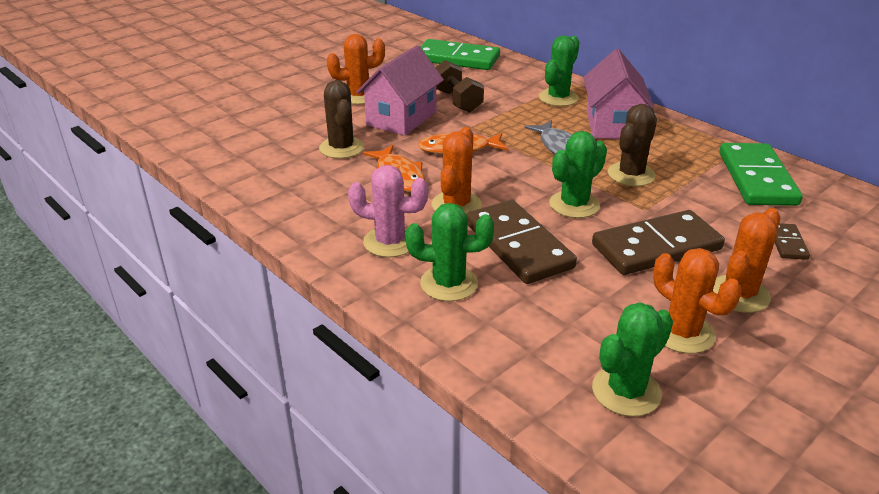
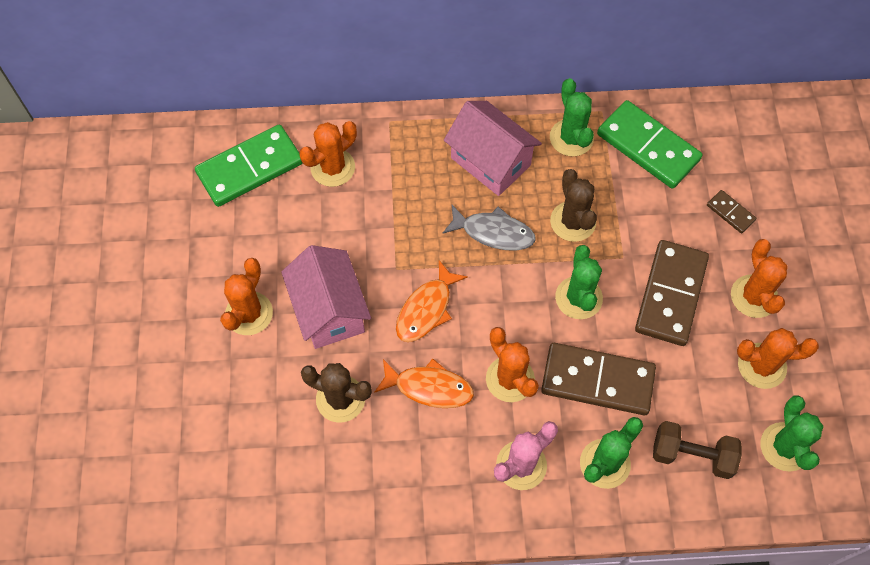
camera: 50 degrees left, 30 degrees up
brown dumbbell [435,60,484,112] -> brown dumbbell moved to [653,421,742,479]
green cactus [539,35,579,106] -> green cactus moved to [550,78,594,157]
none -> orange cactus [299,121,357,187]

